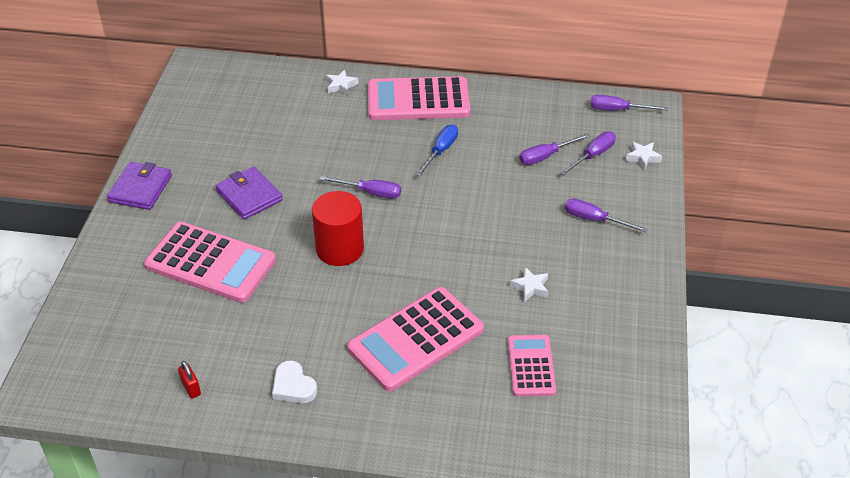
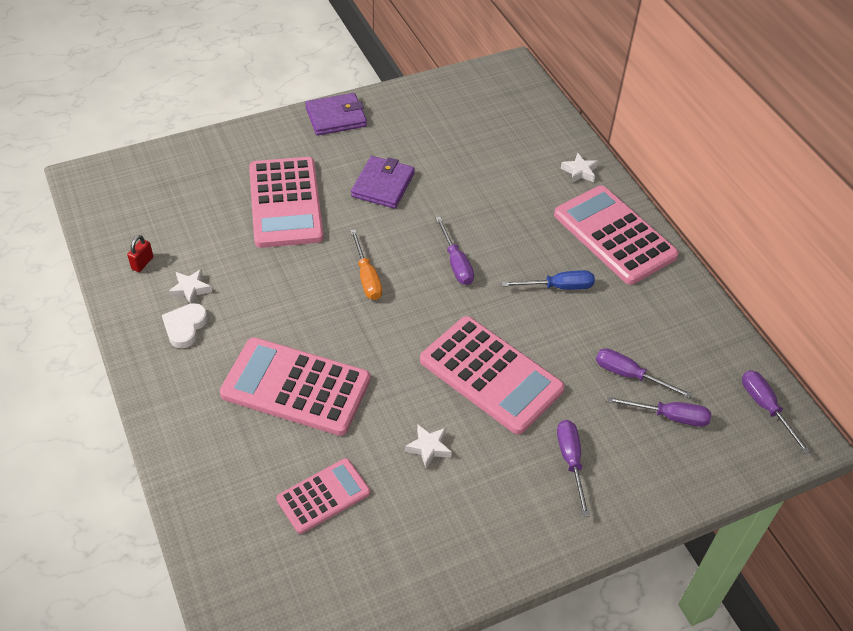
camera: 55 degrees right, 5 degrees up
red cylinder [312,191,364,266] -> orange screwdriver [350,229,382,300]
white star [626,141,662,170] -> white star moved to [168,269,212,304]
none -> pink calculator [420,316,565,435]

